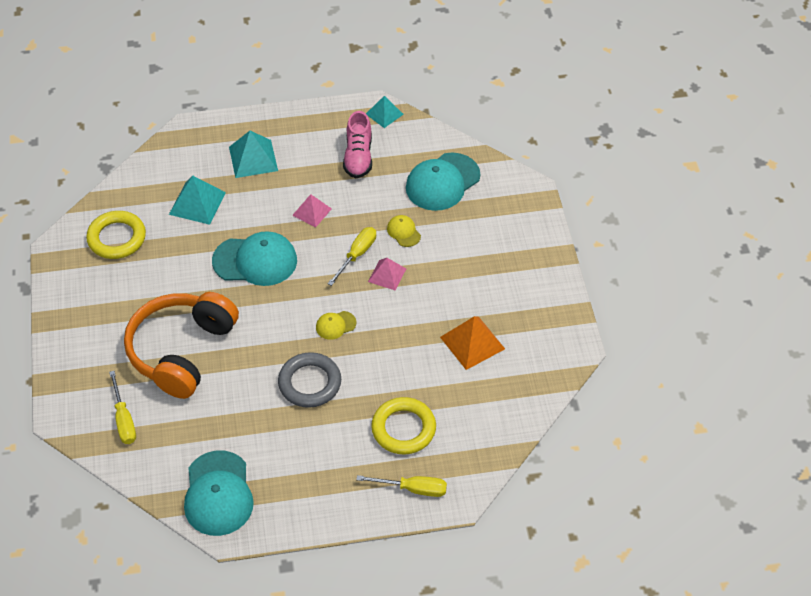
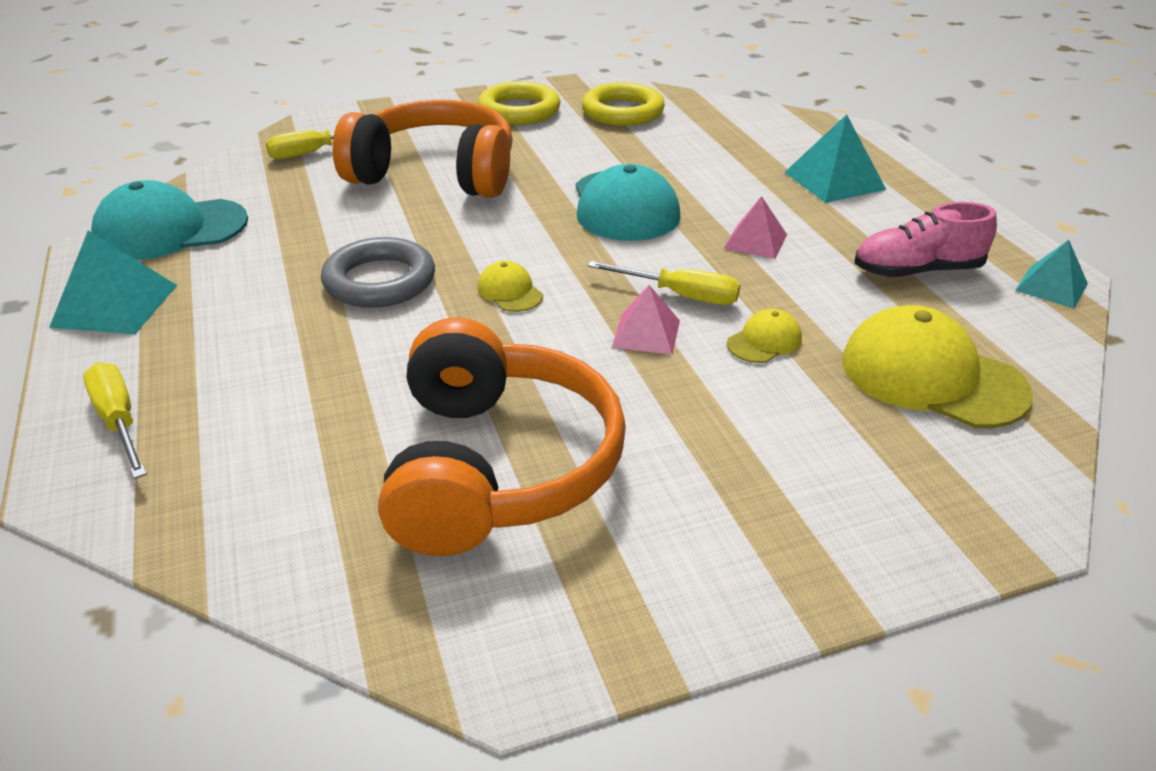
camera: 80 degrees right, 15 degrees down
turquoise pyramid [169,175,226,225] -> turquoise pyramid moved to [49,231,177,334]
yellow screwdriver [356,475,447,497] -> yellow screwdriver turned 150 degrees clockwise [83,362,147,479]
yellow ring [371,397,436,455] -> yellow ring moved to [478,81,561,125]
turquoise cap [406,153,481,211] -> yellow cap [842,305,1033,428]
orange pyramid [440,316,505,370] -> orange headphones [378,317,626,556]

